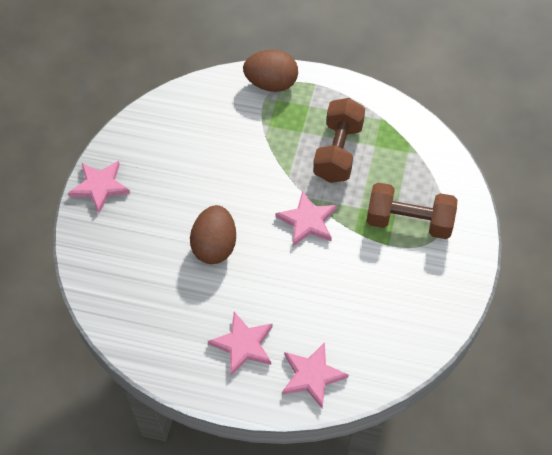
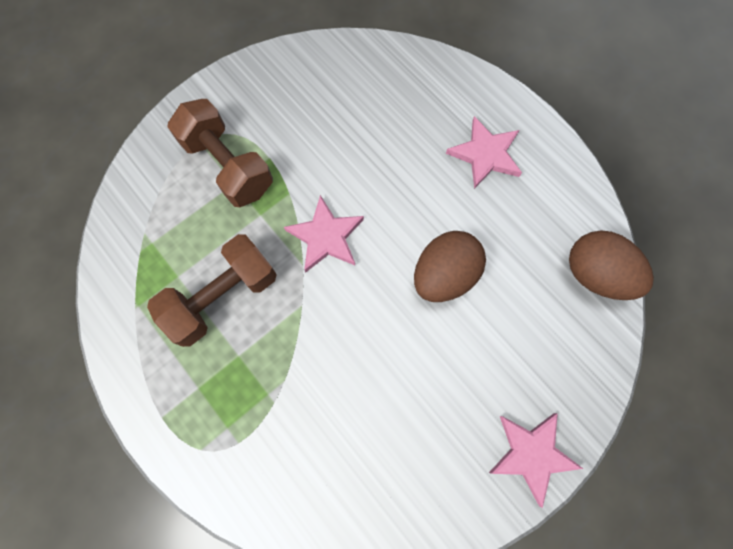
camera: 145 degrees left, 15 degrees up
brown egg [243,50,298,92] -> brown egg moved to [569,230,654,300]
pink star [282,342,349,409] -> none

